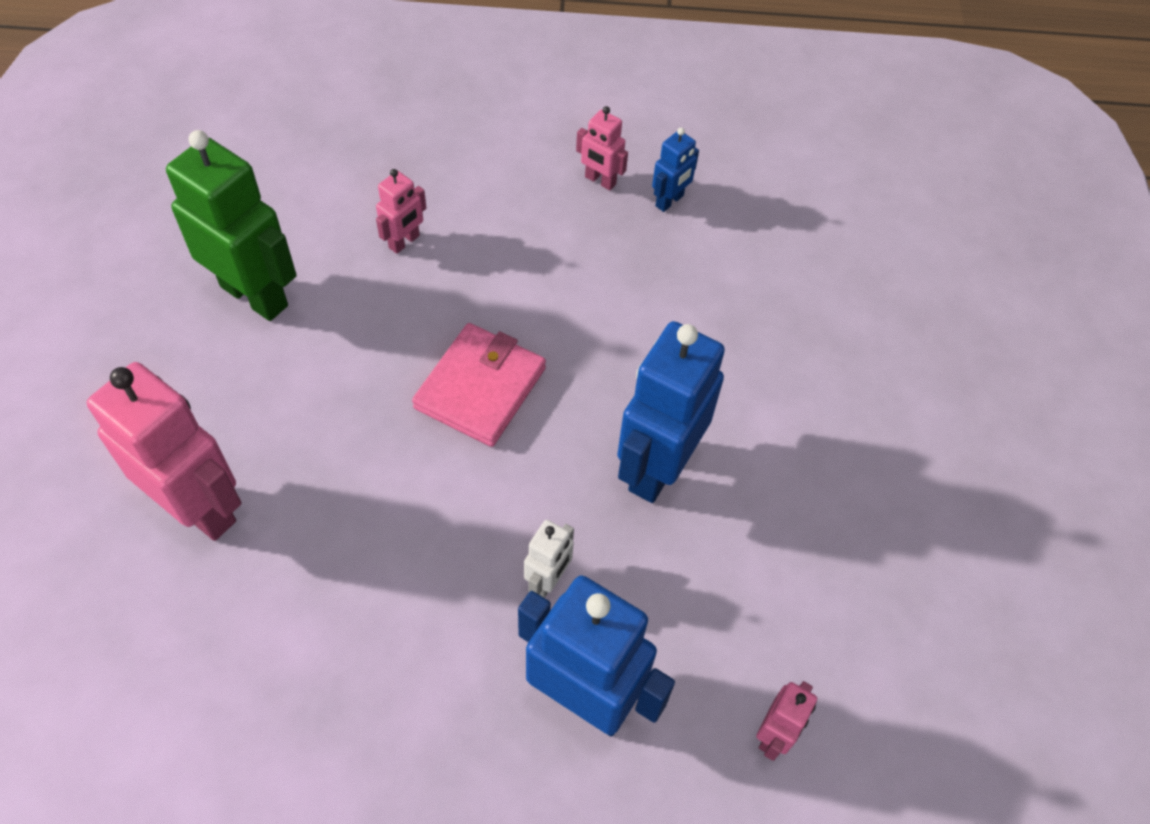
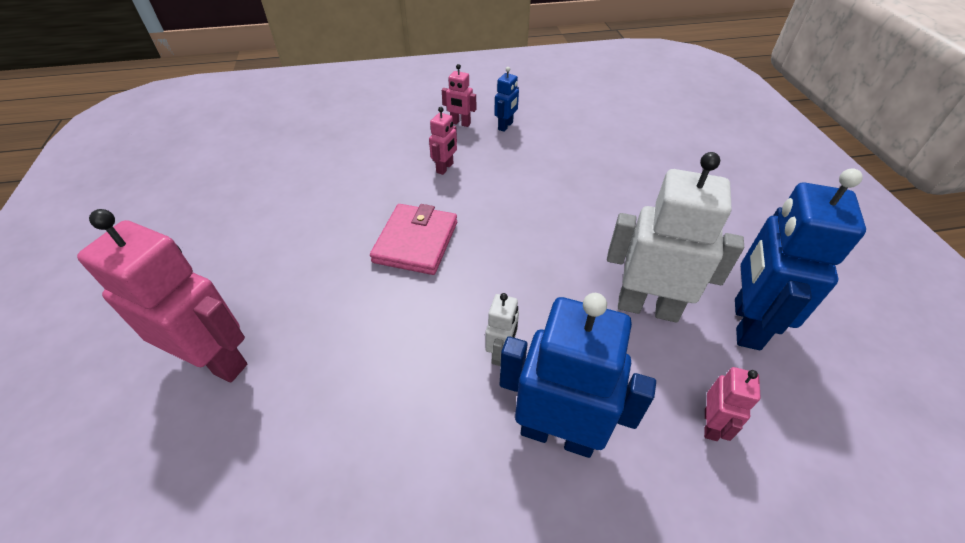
camera: 10 degrees left, 10 degrees down
green robot [166,130,296,321] -> none
pink robot [376,169,426,254] -> pink robot moved to [429,107,457,175]
blue robot [617,321,725,503] -> blue robot moved to [735,168,866,350]
none -> white robot [607,152,744,322]

